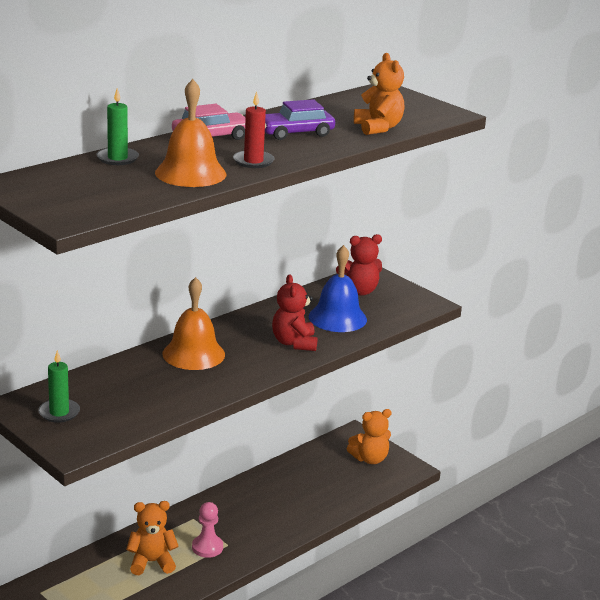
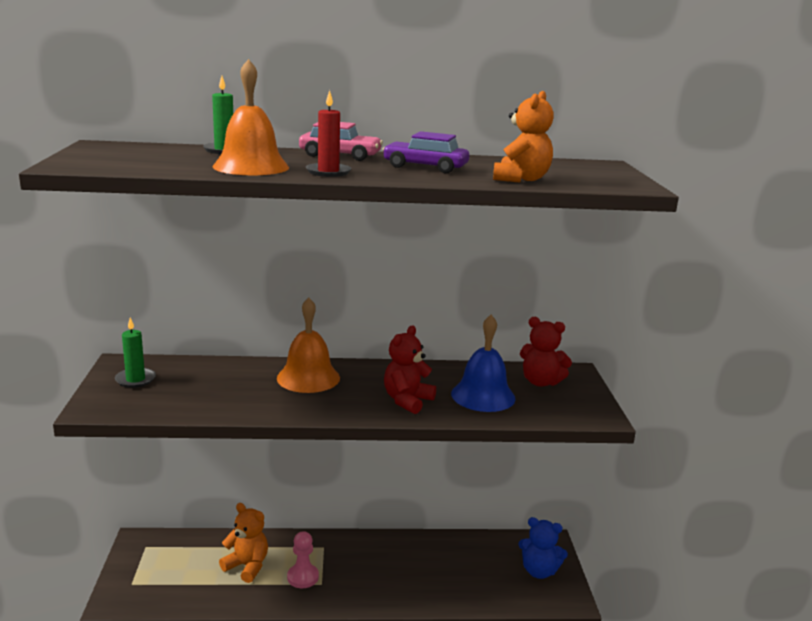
camera: 40 degrees right, 5 degrees down
orange teddy bear [347,409,392,464] -> blue teddy bear [518,517,568,579]

